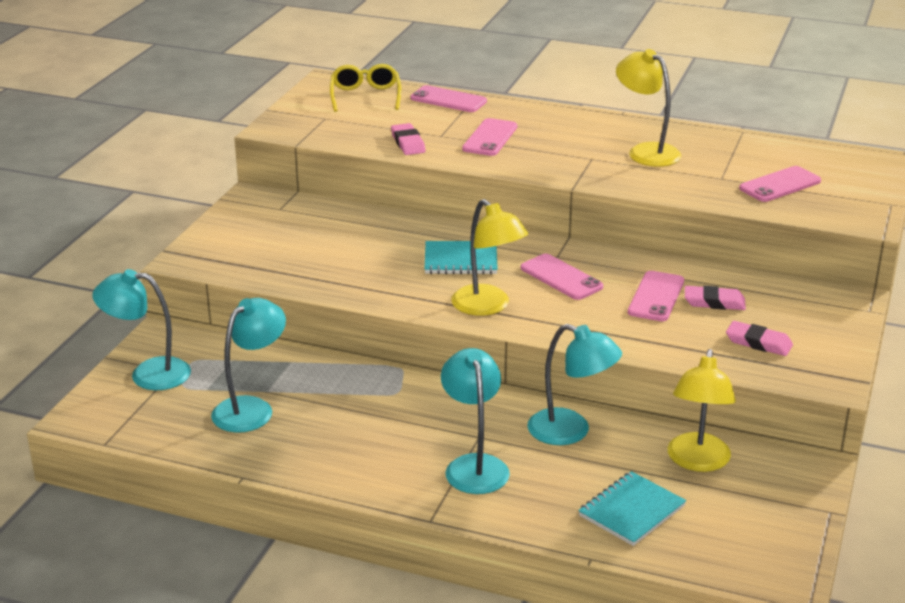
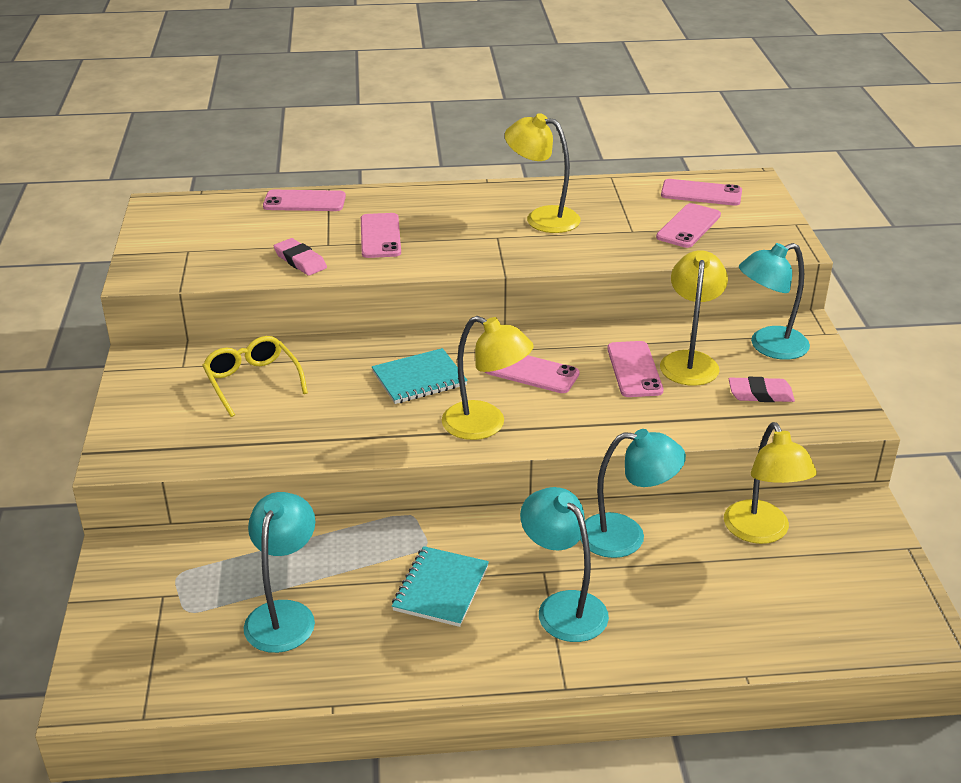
camera: 25 degrees left, 5 degrees up
turquoise lamp [92,269,191,390] -> turquoise lamp moved to [739,243,810,360]
yellow glasses [330,64,401,112] -> yellow glasses moved to [202,336,308,417]
turquoise notebook [578,471,686,546] -> turquoise notebook moved to [392,546,489,627]
pink eraser [685,286,746,310] -> yellow lamp [660,250,728,386]
none -> pink phone [661,179,742,206]

